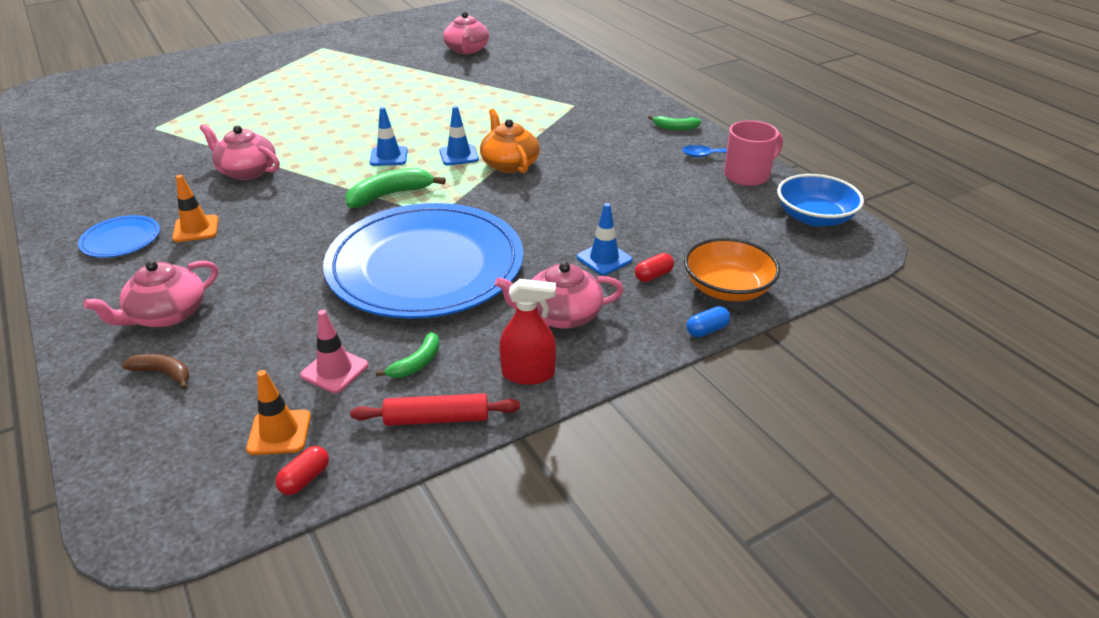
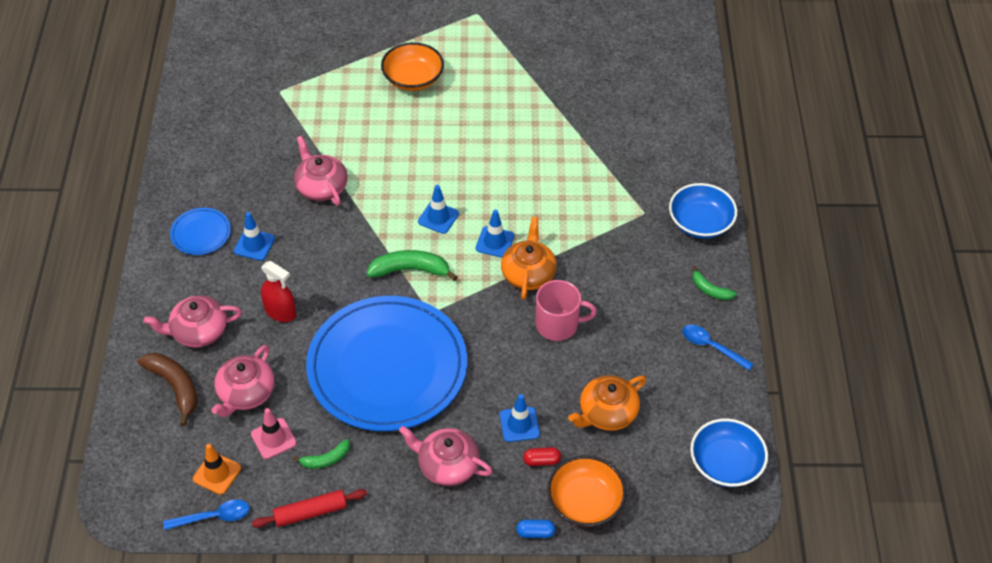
camera: 30 degrees right, 15 degrees up
brown banana [122,354,189,390] -> brown banana [137,353,198,426], size x1.69
orange traffic cone [172,175,218,242] -> blue traffic cone [234,212,275,261]
red capsule [275,446,329,495] -> blue spoon [163,499,250,530]
red rolling pin [350,394,520,426] -> red rolling pin turned 45 degrees counterclockwise [252,489,367,528]
pink teapot [443,12,489,54] -> pink teapot moved to [211,345,275,417]
red spray bottle [500,279,556,385] -> red spray bottle moved to [261,261,296,322]
pink mug [724,120,783,186] -> pink mug moved to [535,280,597,341]
none -> orange bowl [381,42,444,91]
none -> orange teapot [568,375,646,431]
none -> blue bowl [669,183,737,238]

